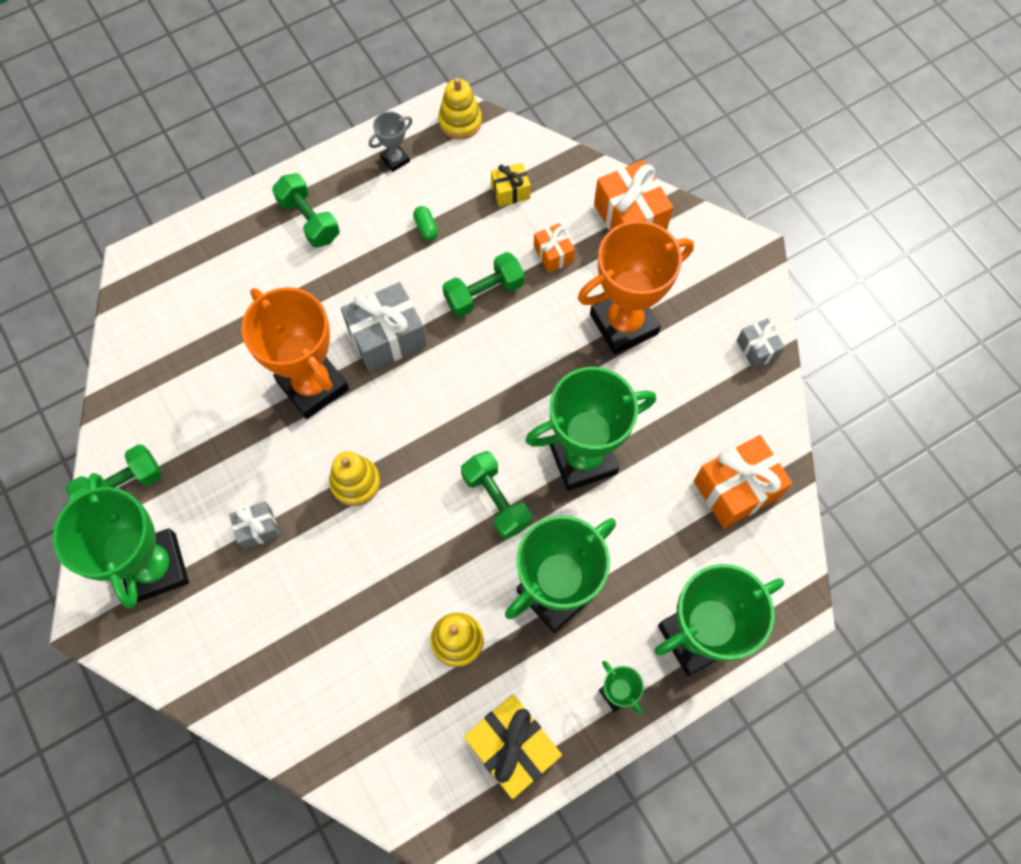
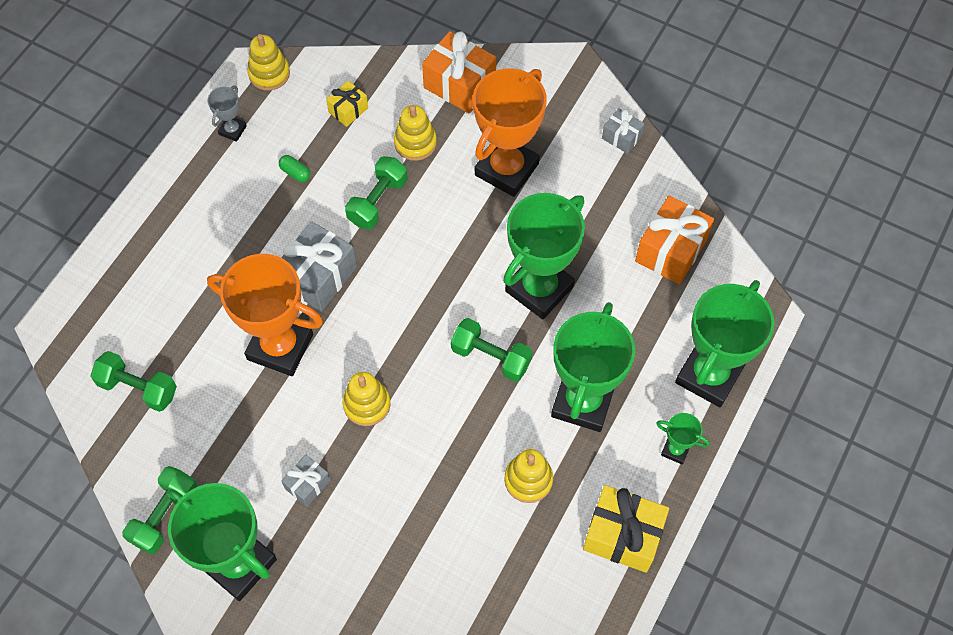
camera: 30 degrees left, 5 degrees down
green dumbbell [272,173,340,248] -> green dumbbell moved to [90,351,177,412]
orange gift [534,223,575,273] -> yellow stacking toy [394,105,437,161]

